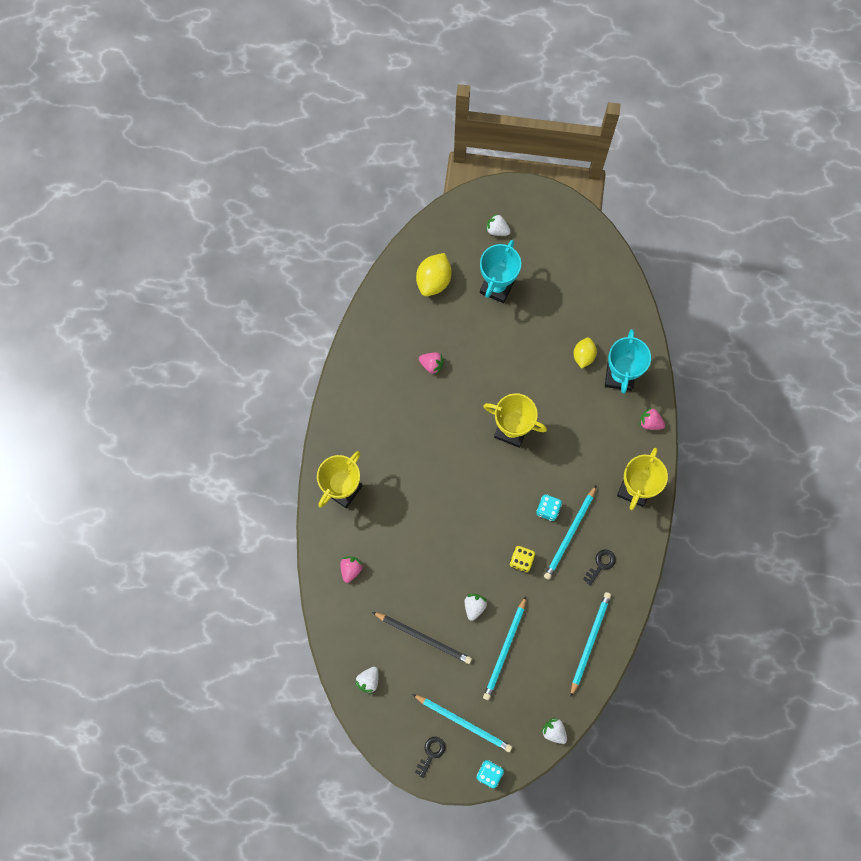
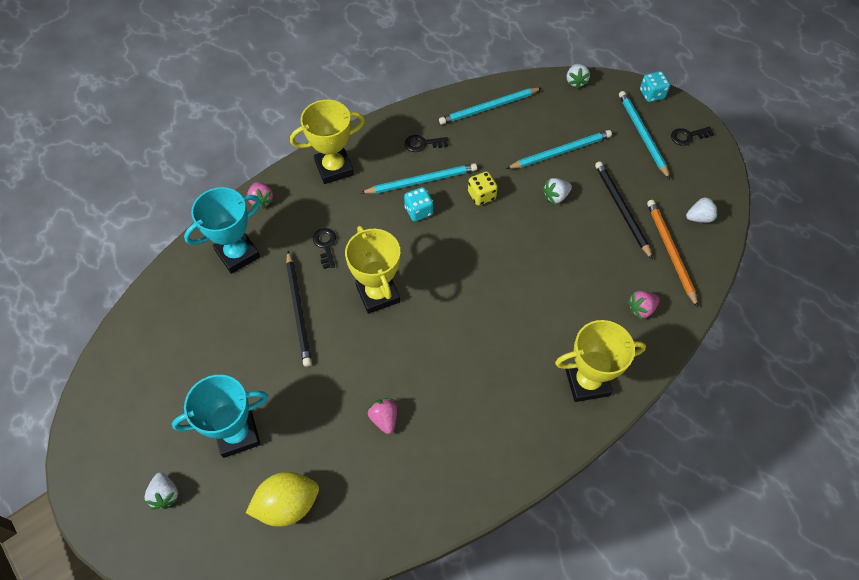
camera: 135 degrees left, 15 degrees down
yellow lemon [574,337,597,369] -> none
none -> black pencil [286,251,312,367]
none -> black key [313,228,336,269]
none -> orange pencil [647,200,698,307]

